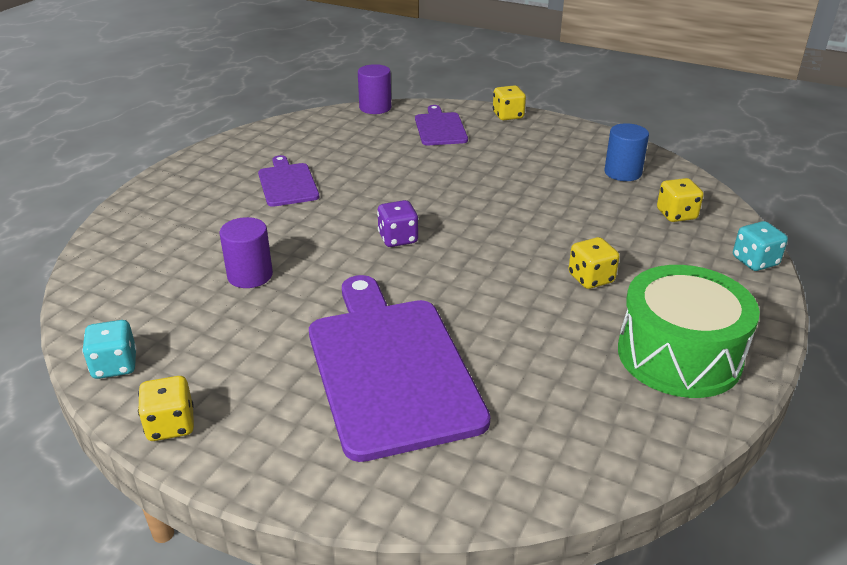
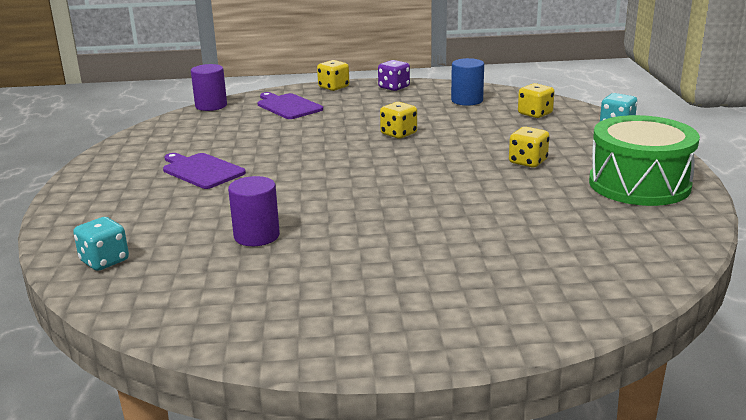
camera: 30 degrees left, 10 degrees down
turquoise dice [82,320,137,379] -> turquoise dice moved to [73,217,129,271]
yellow dice [138,376,194,441] -> yellow dice moved to [380,102,417,139]
purple cutting board [309,275,490,462] -> none
purple dice [377,200,419,247] -> purple dice moved to [378,60,410,91]

